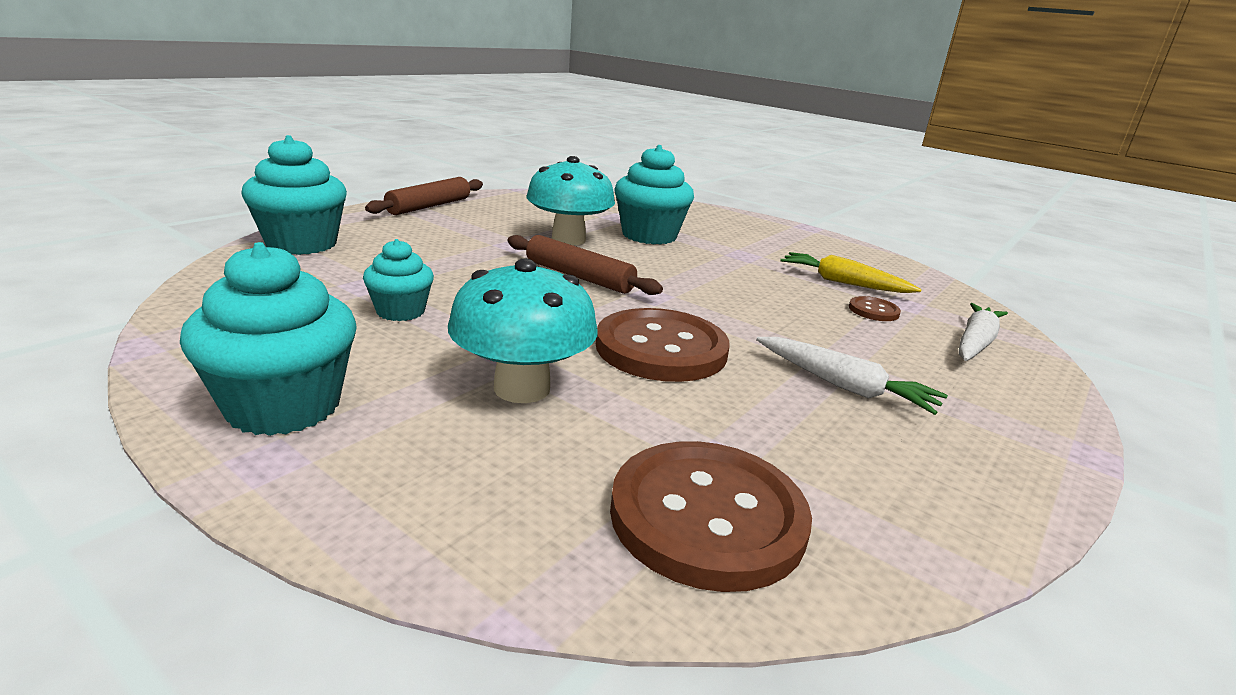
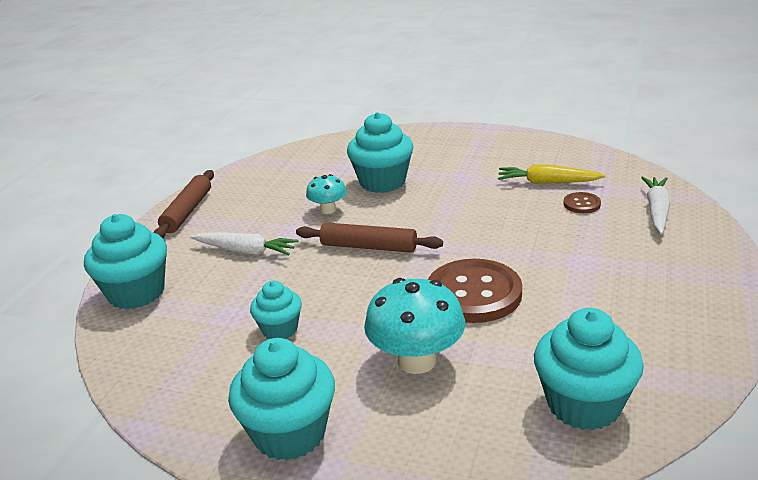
camera: 15 degrees left, 5 degrees up
turquoise mushroom [527,156,615,245] -> turquoise mushroom [306,174,347,214], size x0.56
brown button [610,441,812,592] -> turquoise cupcake [534,308,644,430]
white carrot [756,337,948,415] -> white carrot moved to [190,232,299,255]

